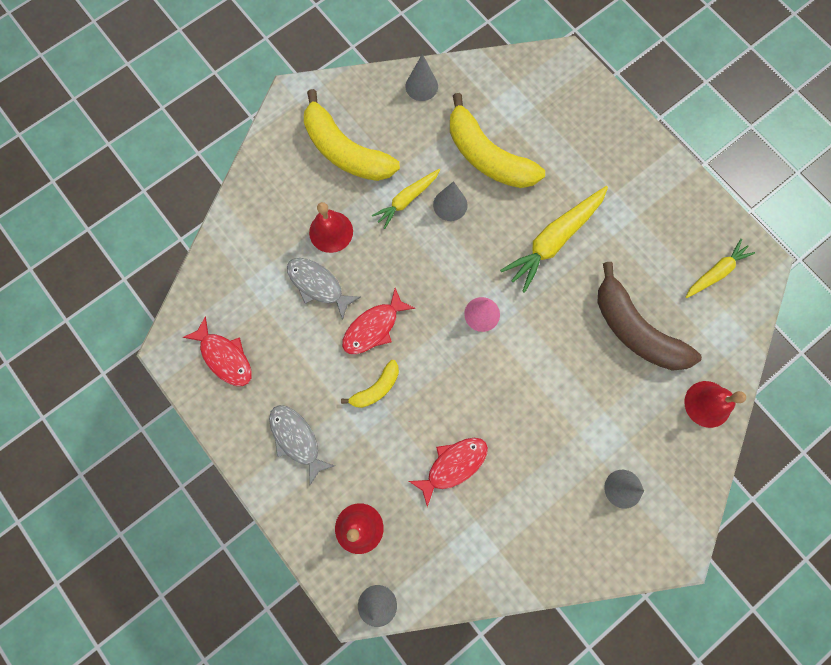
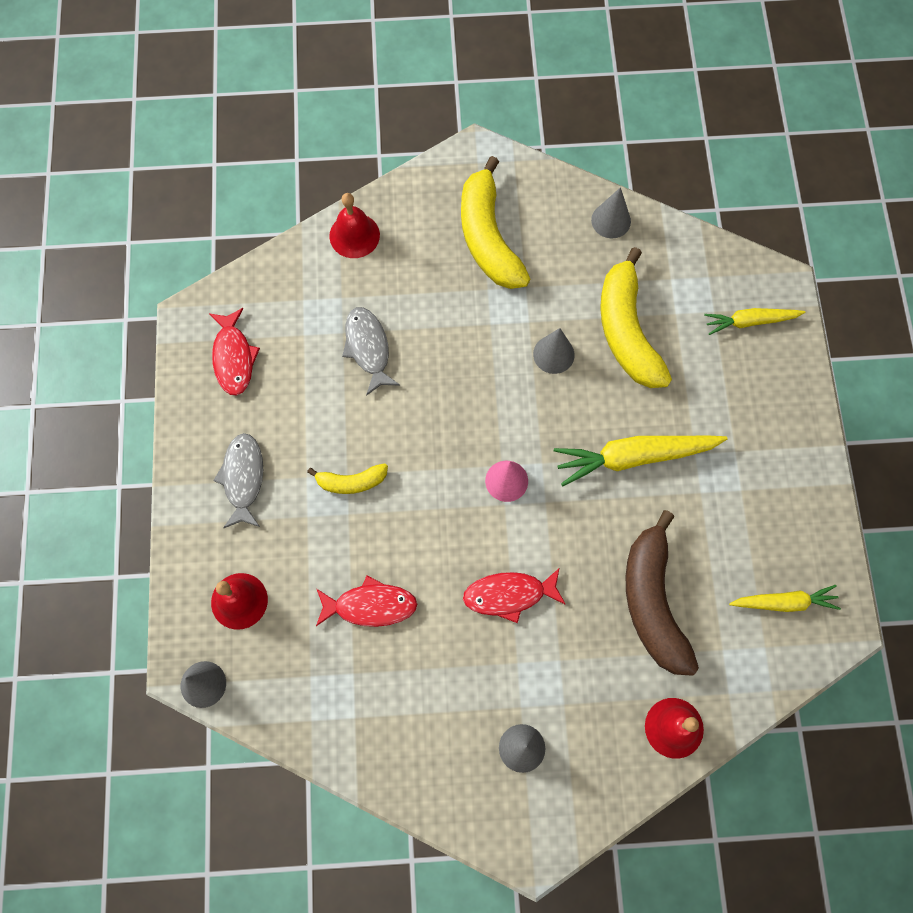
camera: 35 degrees right, 5 degrees down
red bell [309,202,353,253] -> red bell moved to [329,193,380,258]
red fish [342,288,415,354] -> red fish moved to [463,569,566,623]
yellow carrot [372,169,440,229] -> yellow carrot moved to [704,308,805,335]

